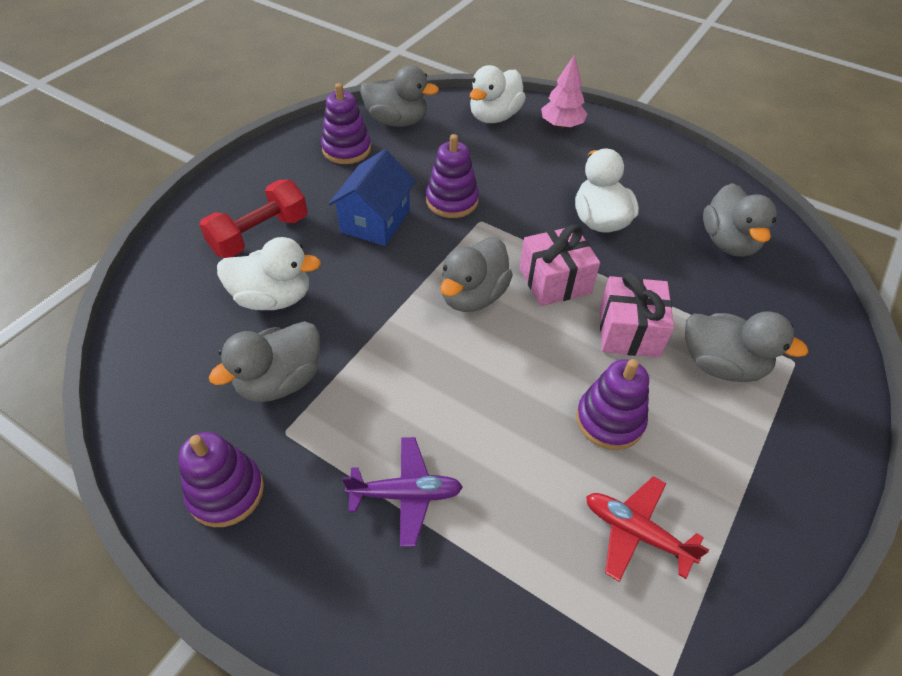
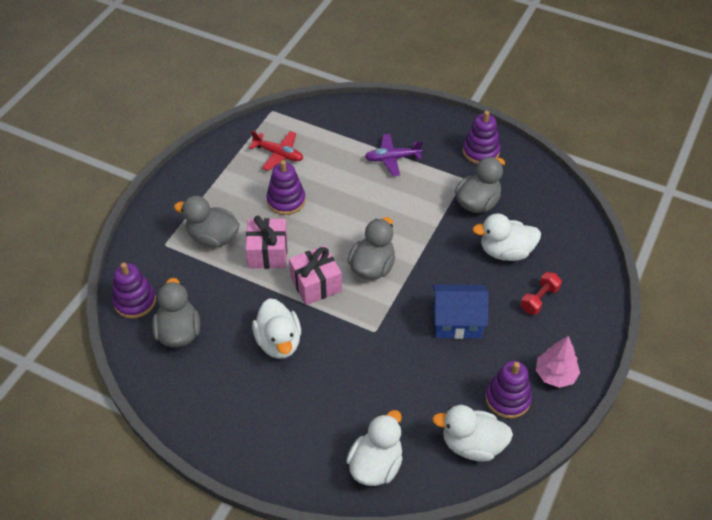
camera: 175 degrees right, 0 degrees up
red dumbbell [199,180,308,258] -> red dumbbell [521,272,562,315], size x0.63
blue house [328,149,416,246] -> blue house turned 75 degrees clockwise [433,285,489,339]
grey duck [360,65,439,127] -> white duck [432,405,513,461]
purple stacking toy [426,134,479,218] -> purple stacking toy moved to [112,263,156,319]
pink tree [541,54,587,129] -> pink tree moved to [536,336,580,388]

